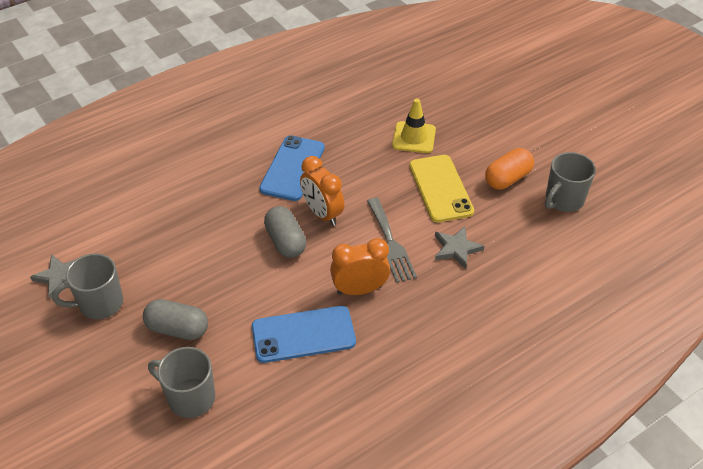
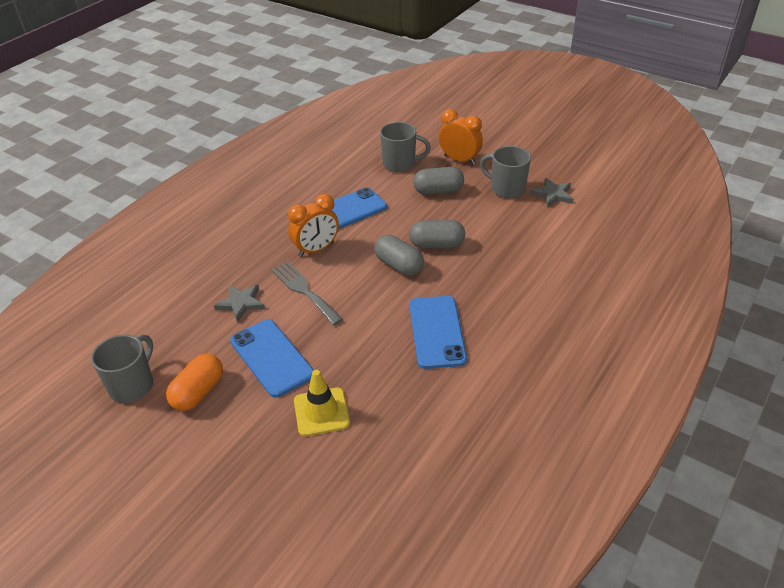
camera: 160 degrees right, 5 degrees down
grey mug [52,253,123,319] -> grey mug turned 105 degrees counterclockwise [480,146,531,198]
orange clock [300,156,344,226] -> orange clock moved to [439,109,483,165]
yellow phone [409,155,474,222] -> blue phone [230,319,314,398]
none -> grey capsule [409,220,465,249]

